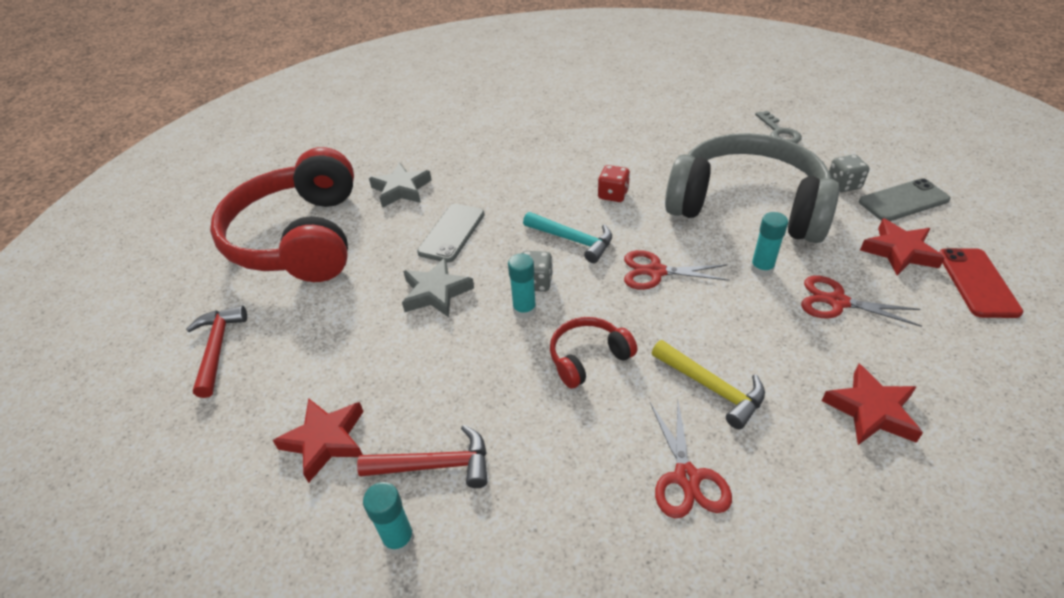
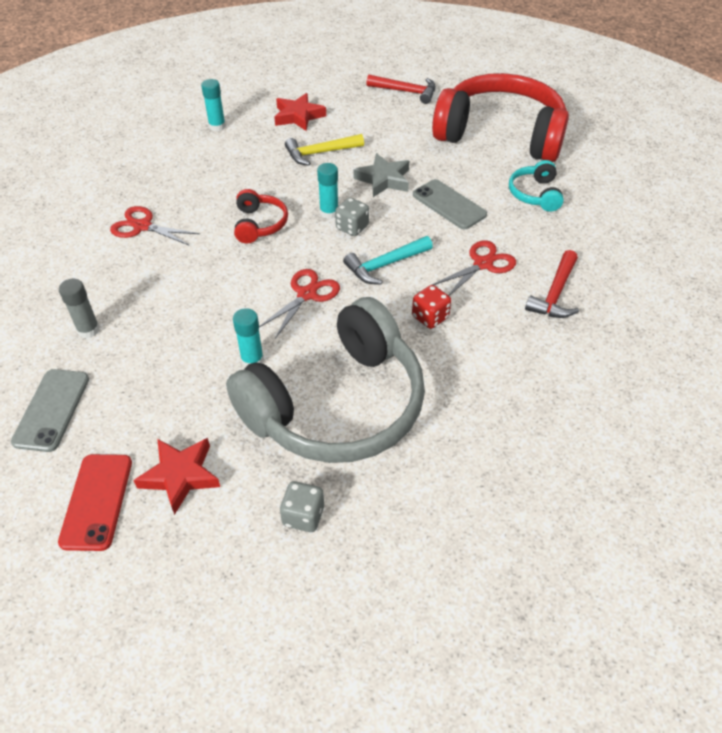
camera: 115 degrees right, 5 degrees up
red hammer [357,425,487,488] -> red hammer moved to [525,250,579,318]
grey star [369,162,432,208] -> turquoise headphones [509,160,564,212]
yellow hammer [652,340,765,429] -> yellow hammer moved to [285,134,364,165]
grey key [755,111,802,144] -> none
red scissors [801,276,922,327] -> red scissors moved to [432,240,516,296]
red star [822,364,923,445] -> grey glue stick [59,279,100,338]
grey phone [859,178,950,221] -> grey phone moved to [11,369,89,452]
red phone [939,248,1024,318] -> red phone turned 60 degrees clockwise [58,454,132,551]

